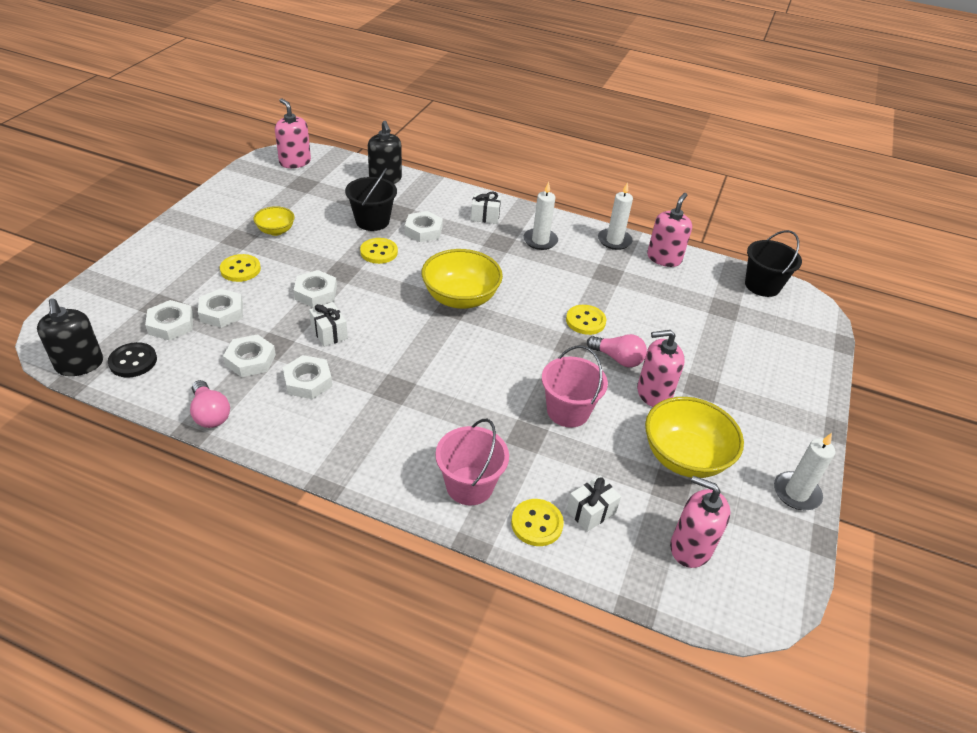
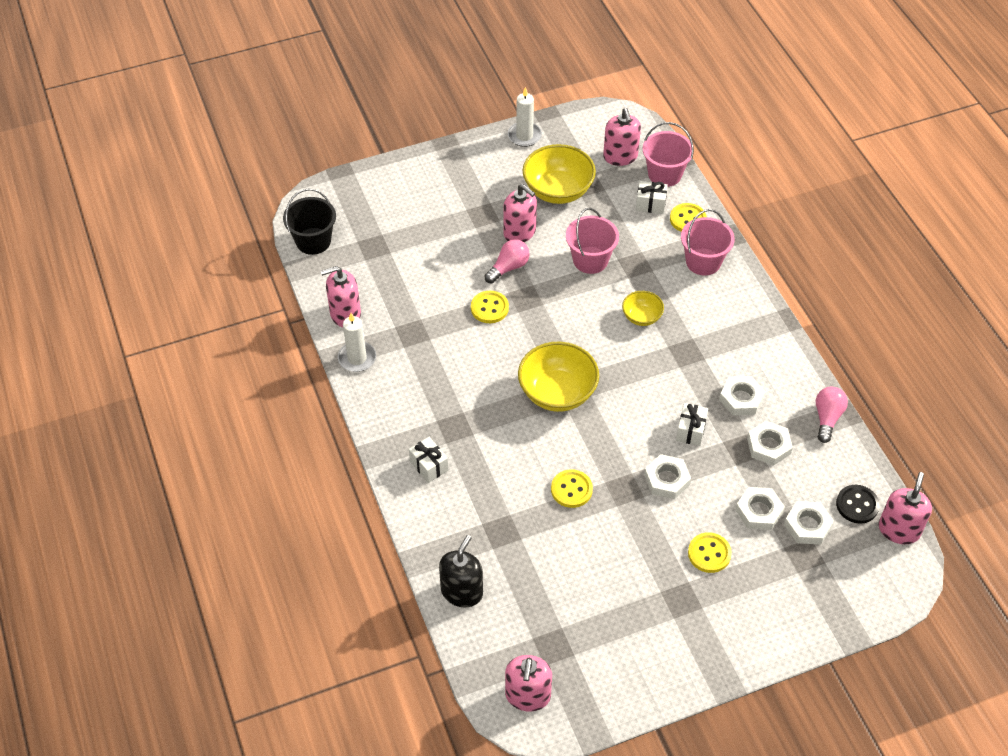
camera: 130 degrees left, 10 degrees up
black soap dispenser [37,298,103,376] -> pink soap dispenser [879,472,932,544]
yellow bowl [253,206,295,236] -> yellow bowl moved to [622,291,664,326]
black bucket [345,168,397,231] -> none
white nut [405,211,443,242] -> none
white candle [523,182,558,250] -> none
pink light bulb [587,334,647,368] -> pink light bulb turned 60 degrees clockwise [484,239,530,284]
none -> pink bucket [643,122,694,187]

